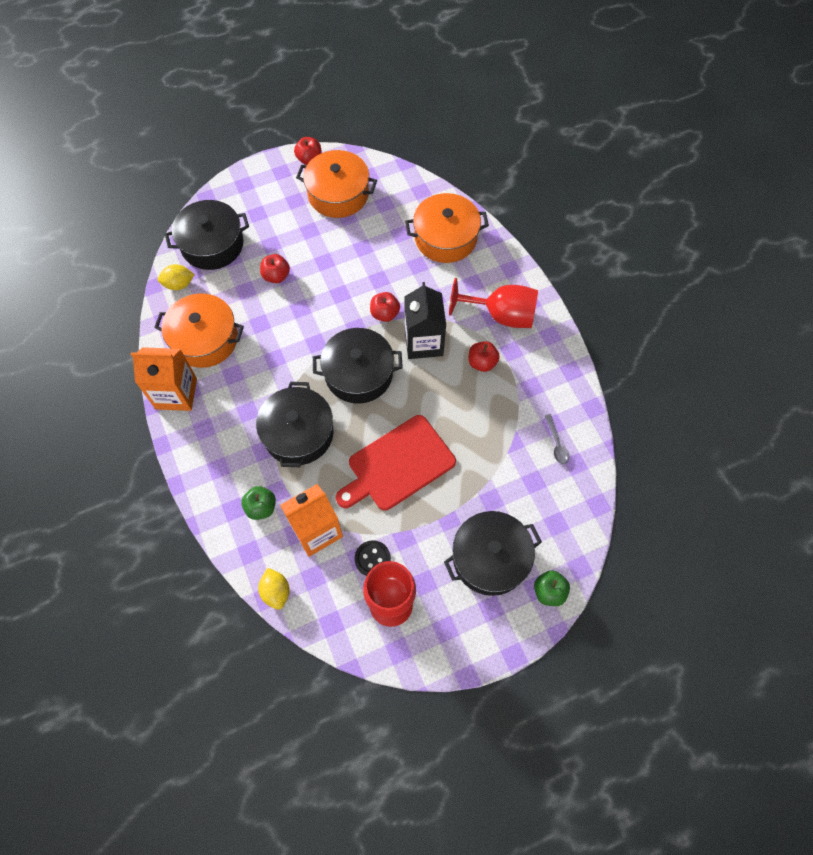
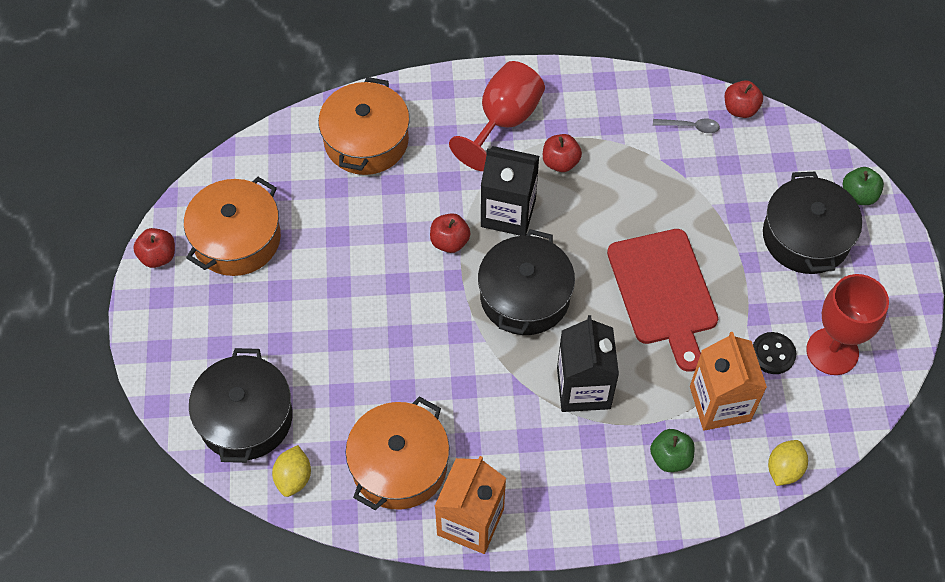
camera: 70 degrees left, 5 degrees down
black pot [256,382,333,467] -> black carton [557,315,619,412]
yellow lemon [258,568,290,610] -> yellow lemon turned 60 degrees counterclockwise [768,440,808,486]
red apple [260,254,290,283] -> red apple moved to [725,80,763,118]

